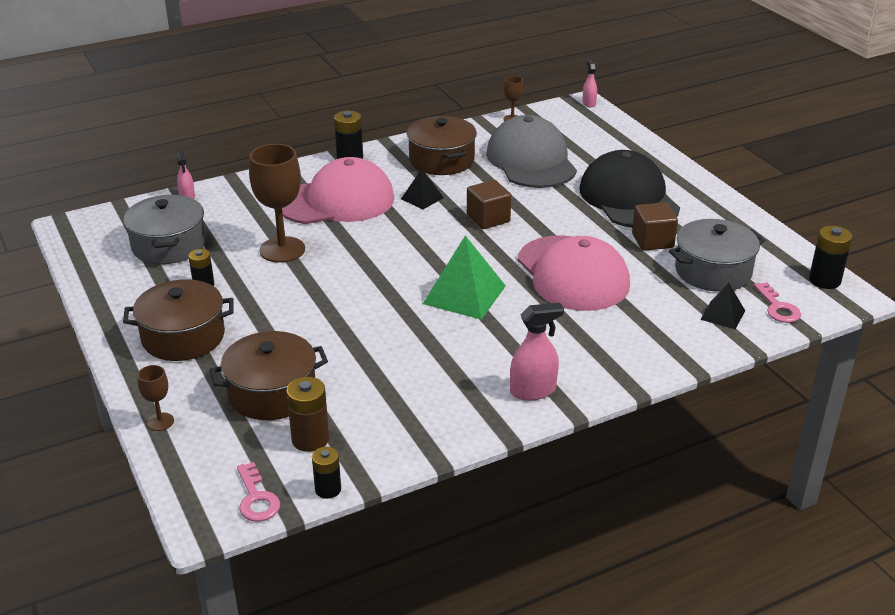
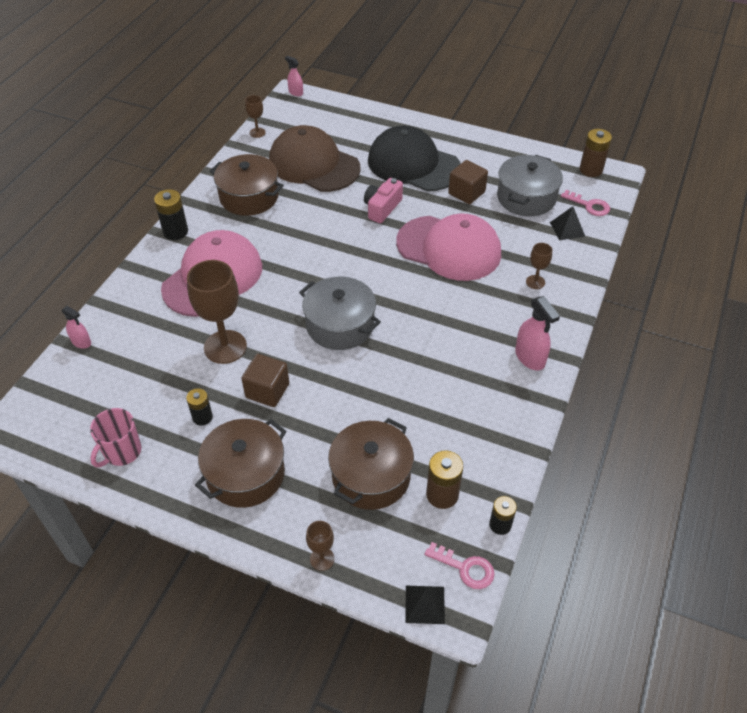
camera: 40 degrees left, 15 degrees up
grey pot [123,194,206,264] -> grey pot moved to [299,277,381,350]
black pyramid [401,169,444,209] -> black pyramid moved to [405,586,445,624]
green pyramid [423,235,506,320] -> none
brown cube [467,180,511,229] -> brown cube moved to [241,354,289,407]
grey cap [486,115,577,188] -> brown cap [269,125,361,192]
pink spray bottle [510,303,564,401] -> pink spray bottle turned 120 degrees clockwise [515,296,560,370]
black battery [809,226,852,289] -> brown battery [580,129,612,177]
none -> pink mug [90,408,141,467]
none -> pink camera [364,178,403,223]
none -> brown goblet [526,243,552,289]

